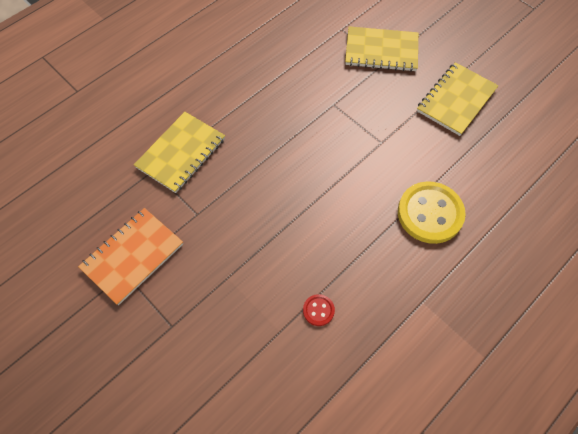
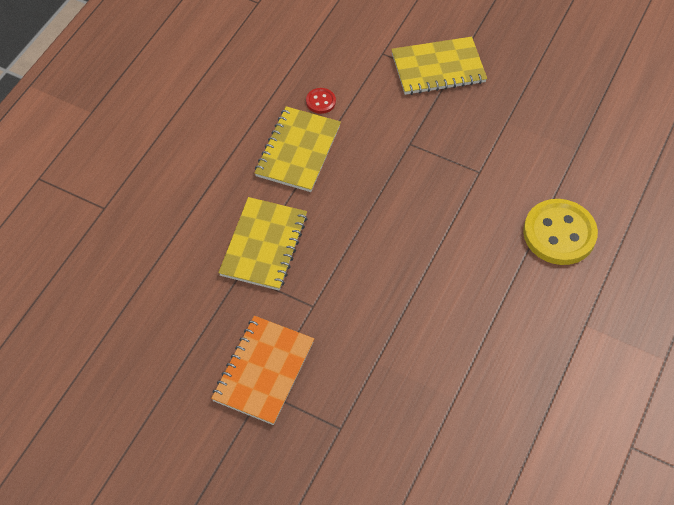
camera: 20 degrees left, 5 degrees down
red button [303,294,335,326] -> red button moved to [306,88,336,114]
yellow notebook [417,62,498,136] -> yellow notebook moved to [254,106,341,192]

